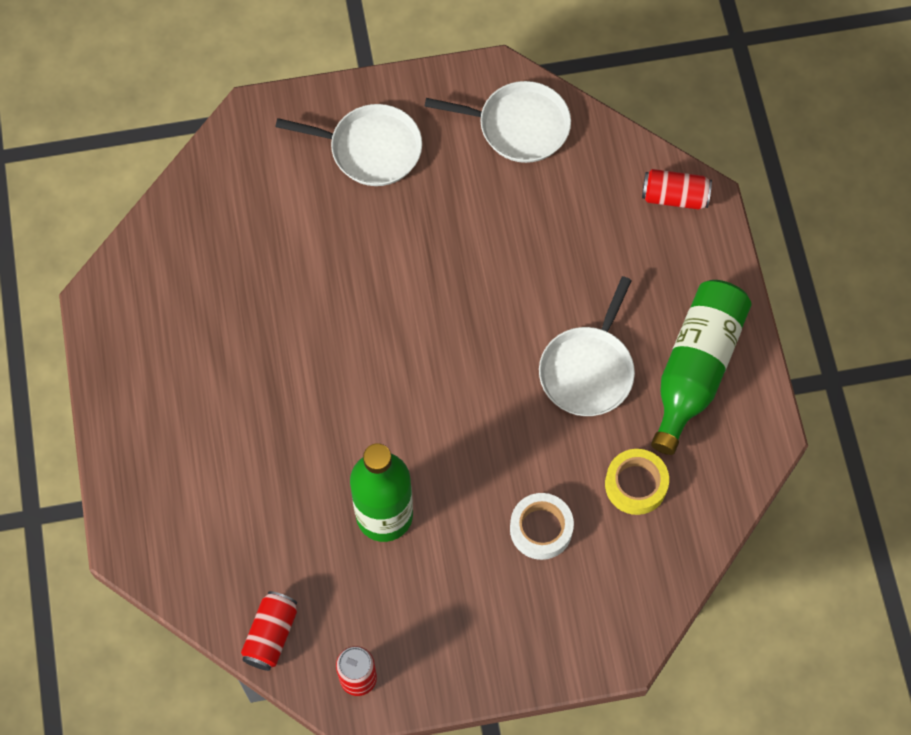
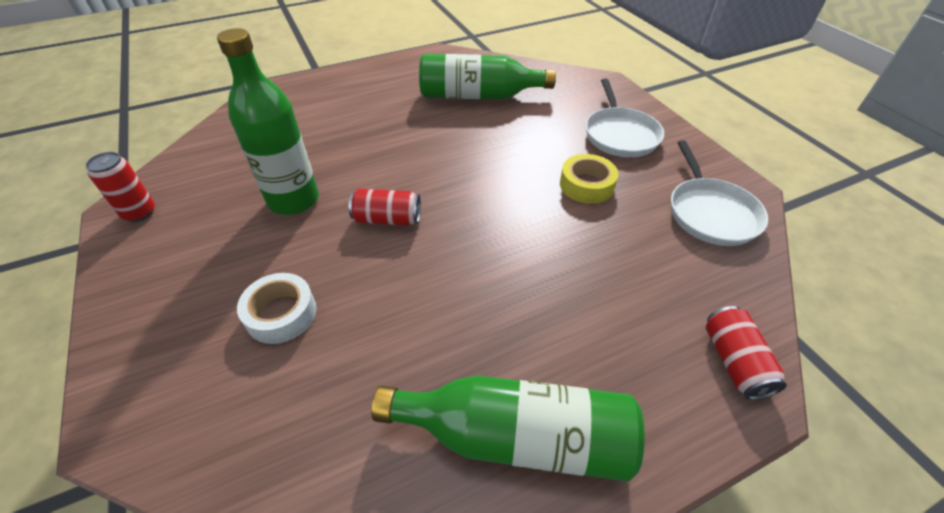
camera: 75 degrees right, 20 degrees down
red can [241,591,297,671] -> red can moved to [349,189,421,226]
white pan [539,276,635,416] -> none
yellow tape [605,449,669,515] -> yellow tape moved to [560,154,618,204]
none -> green bottle [419,54,556,99]

